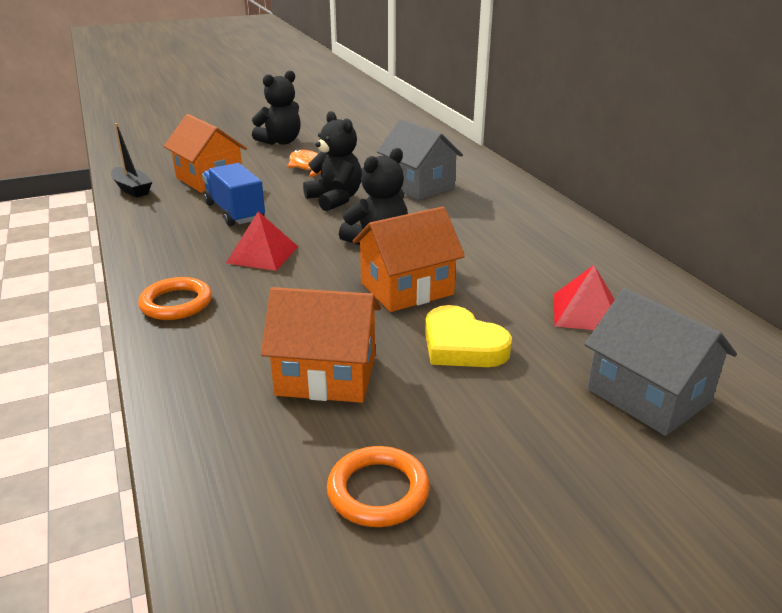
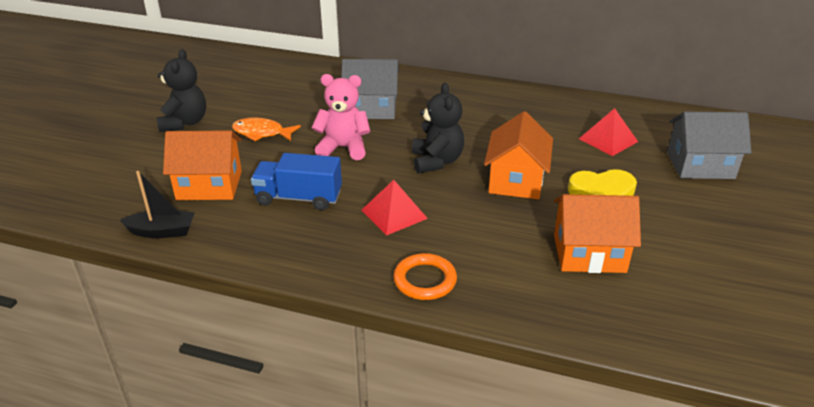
camera: 50 degrees left, 5 degrees up
orange house [261,287,381,403] -> orange house turned 45 degrees clockwise [554,194,641,273]
black teddy bear [303,111,361,211] -> pink teddy bear [312,74,371,160]
orange ring [327,446,429,527] -> none

